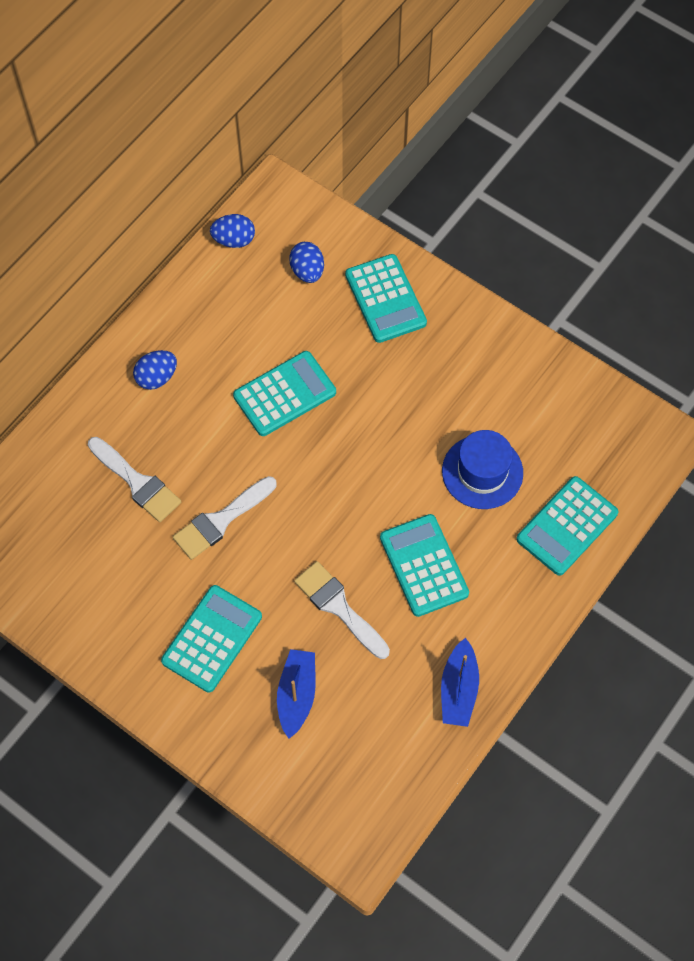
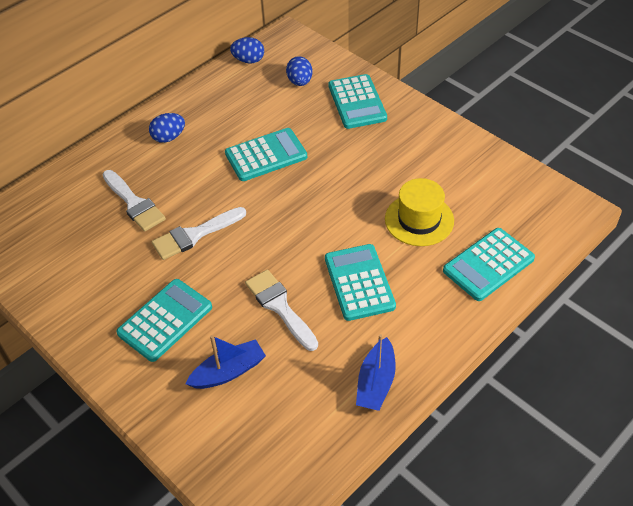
camera: 10 degrees right, 15 degrees down
blue boat [277,649,316,739] -> blue boat turned 45 degrees clockwise [186,335,266,389]
blue hat [442,430,523,509] -> yellow hat [385,178,454,246]

